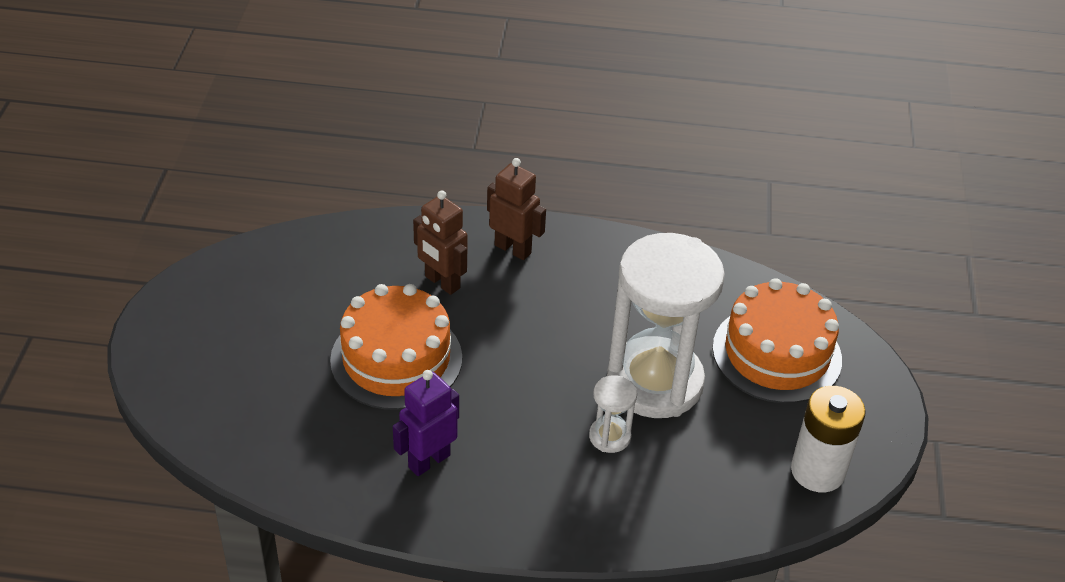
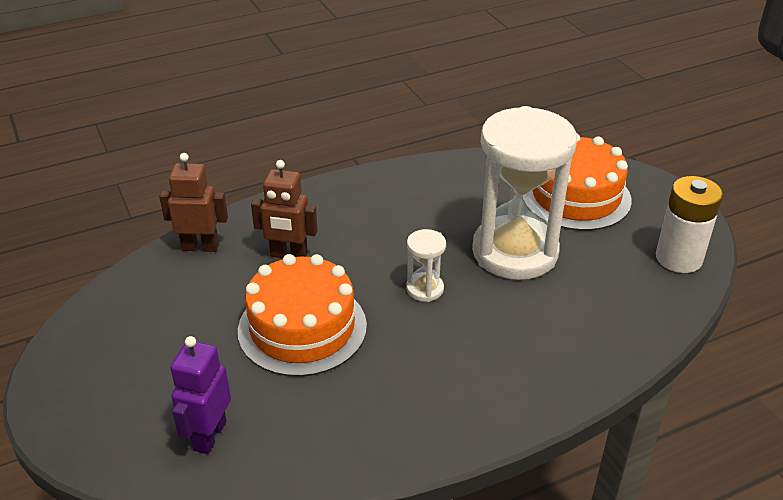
camera: 30 degrees left, 5 degrees down
purple robot [393,370,459,476] -> purple robot moved to [170,336,231,454]
brown robot [487,158,546,260] -> brown robot moved to [159,153,228,252]
white hourglass [589,375,637,453] -> white hourglass moved to [406,229,446,302]

